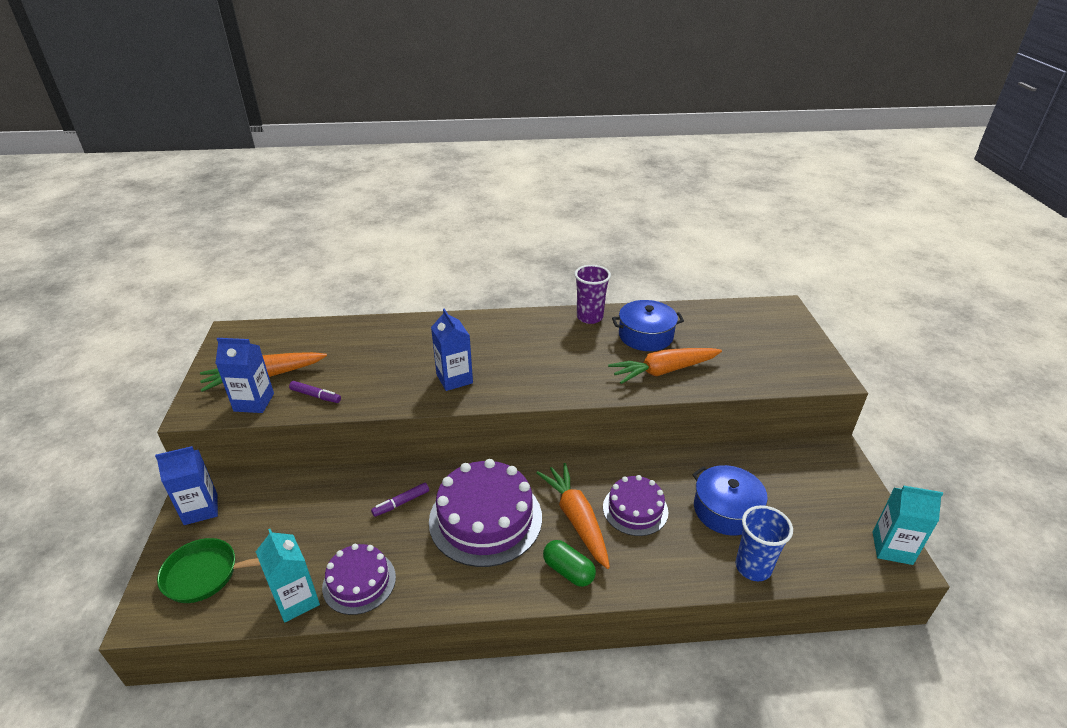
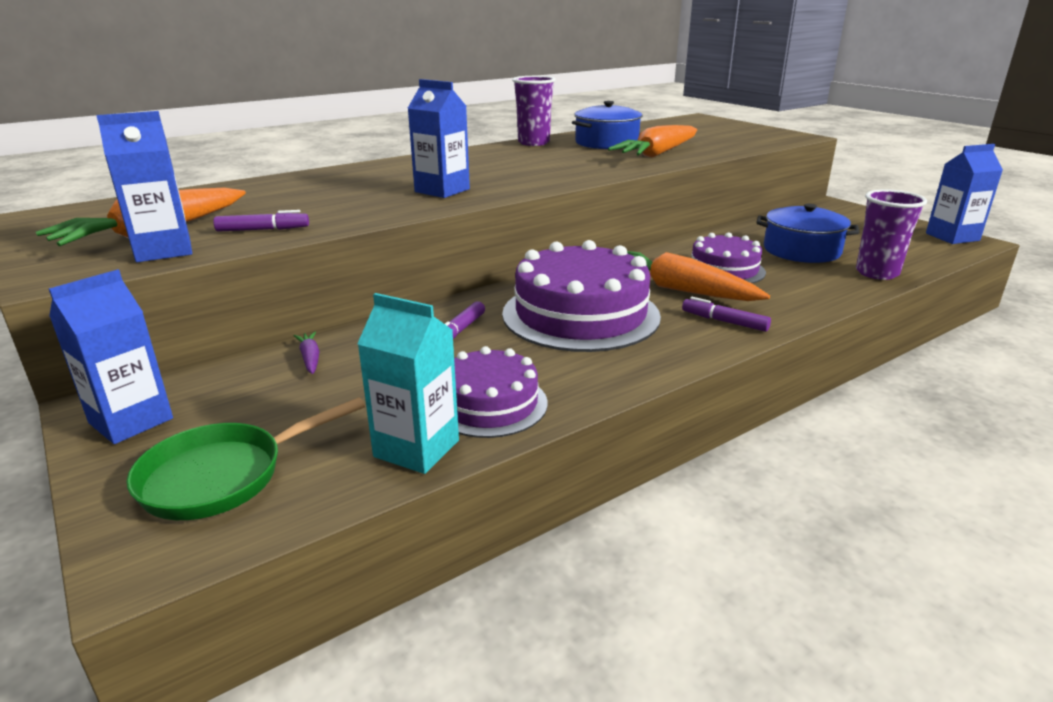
camera: 30 degrees left, 10 degrees down
green capsule [543,540,596,587] -> purple marker [682,297,771,332]
blue cup [736,505,793,581] -> purple cup [856,189,927,280]
turquoise carton [873,486,943,565] -> blue carton [926,144,1003,244]
none -> purple carrot [294,332,320,374]

